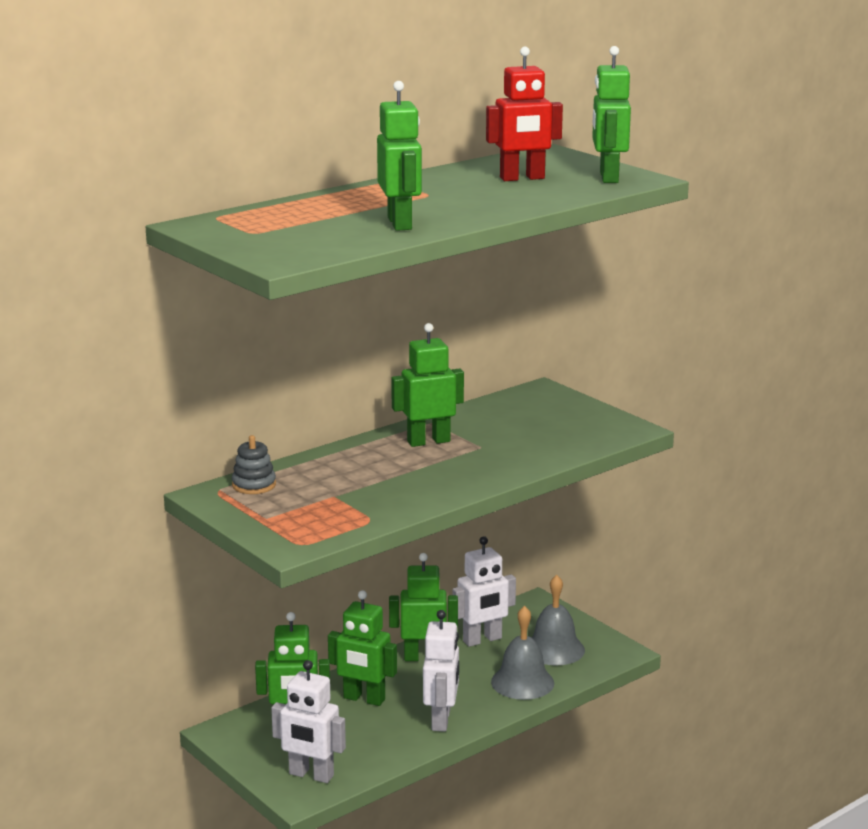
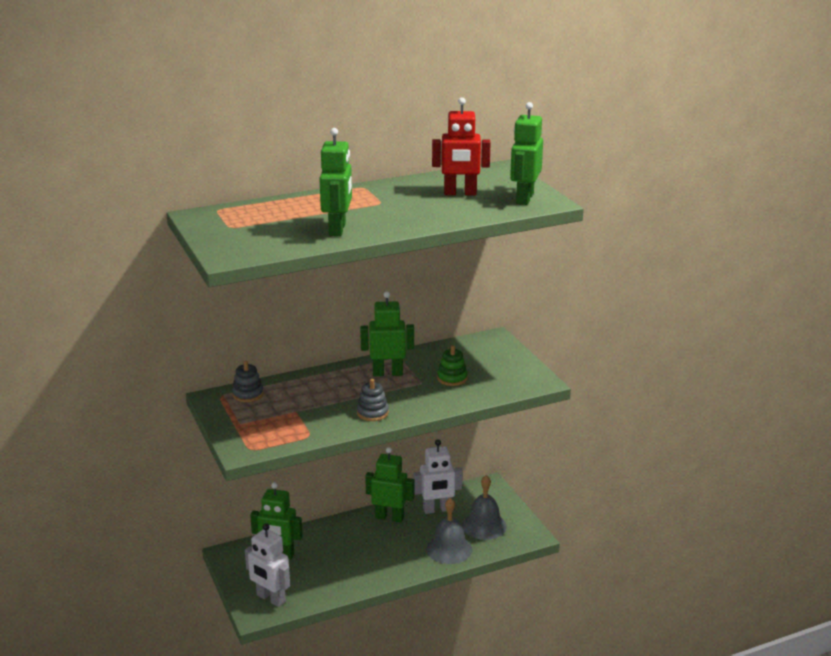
camera: 15 degrees right, 5 degrees up
green robot [328,590,397,706] -> none
white robot [423,610,459,732] -> none
none -> grey stacking toy [357,379,389,421]
none -> green stacking toy [437,345,468,386]

